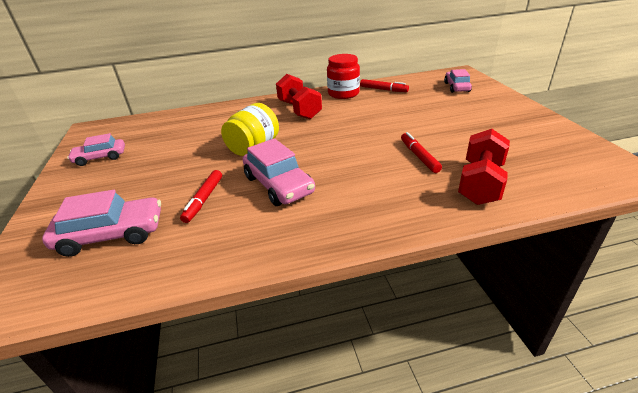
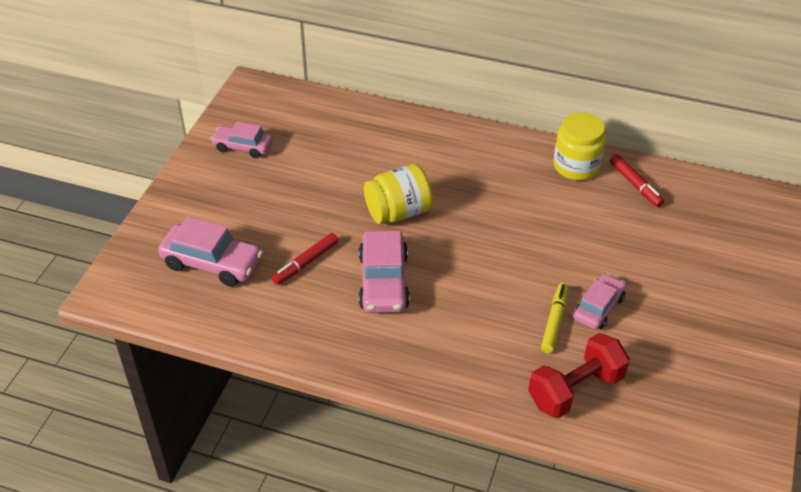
camera: 30 degrees right, 10 degrees up
red dumbbell [276,74,322,119] -> none
red jar [327,54,360,99] -> yellow jar [553,112,606,181]
red marker [401,132,442,173] -> yellow marker [541,283,569,353]
pink car [444,69,472,93] -> pink car moved to [573,273,626,330]

